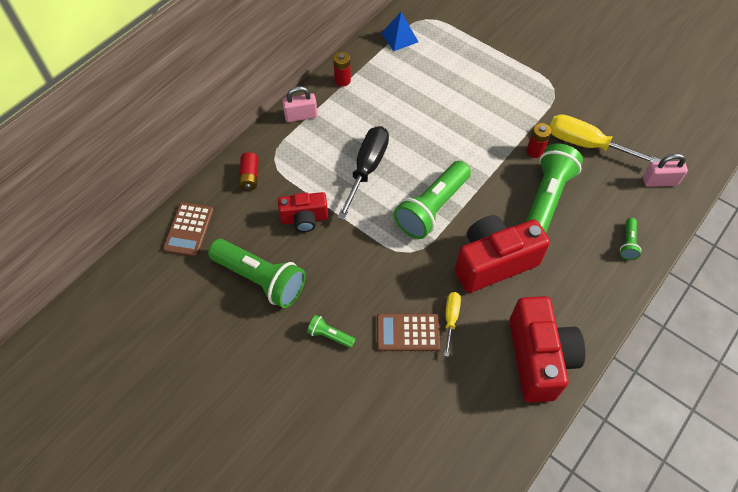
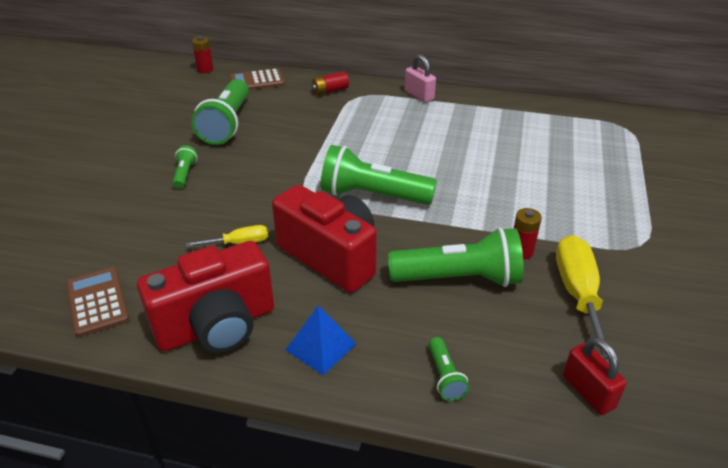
camera: 65 degrees right, 20 degrees down
red camera [278,192,328,232] -> none
red battery [333,52,351,87] -> red battery moved to [192,36,214,73]
black screwdriver [337,126,389,220] -> none
brown calculator [377,314,440,351] -> brown calculator moved to [66,267,129,337]
blue pyramid [381,12,418,51] -> blue pyramid moved to [286,305,356,376]
green flashlight [620,218,641,260] -> green flashlight turned 90 degrees counterclockwise [429,337,469,401]
pink padlock [643,153,688,187] -> red padlock [563,337,627,415]

